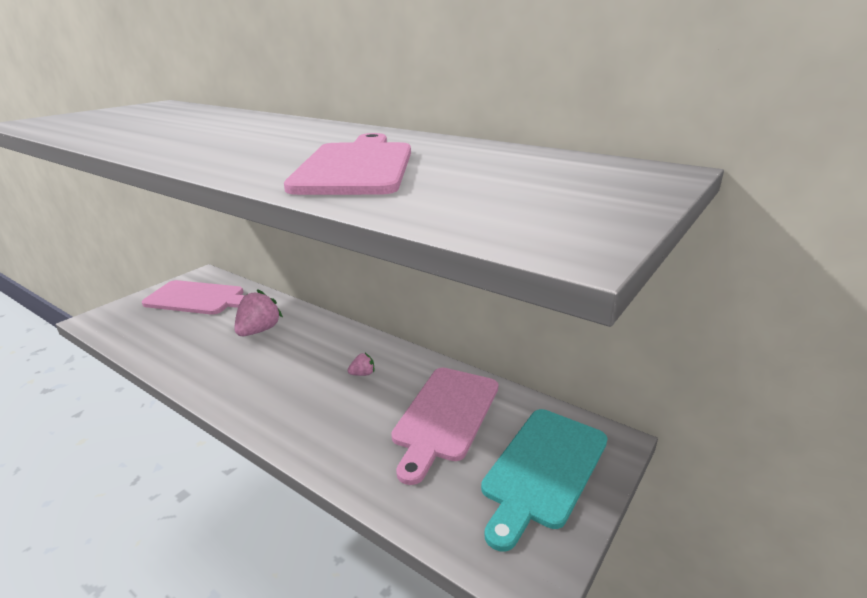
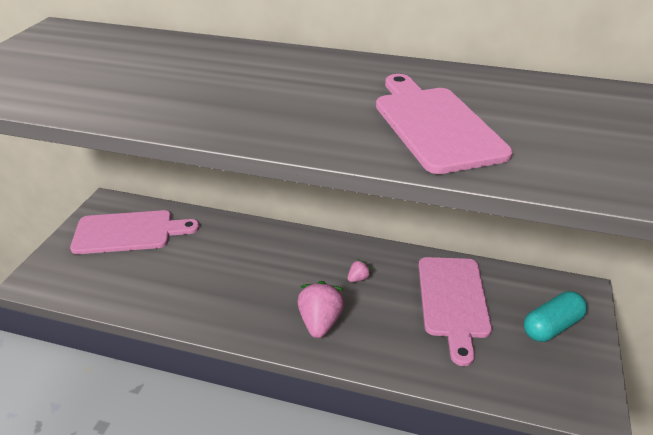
camera: 20 degrees left, 10 degrees up
pink strawberry [234,289,283,336] -> pink strawberry moved to [298,281,345,338]
turquoise cutting board [481,409,608,551] -> turquoise capsule [524,291,587,342]

